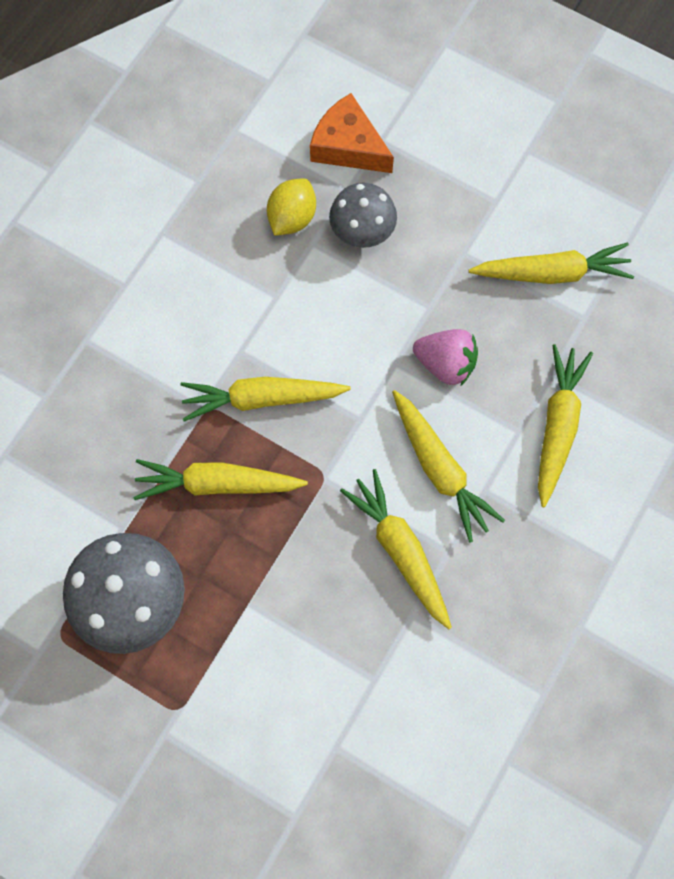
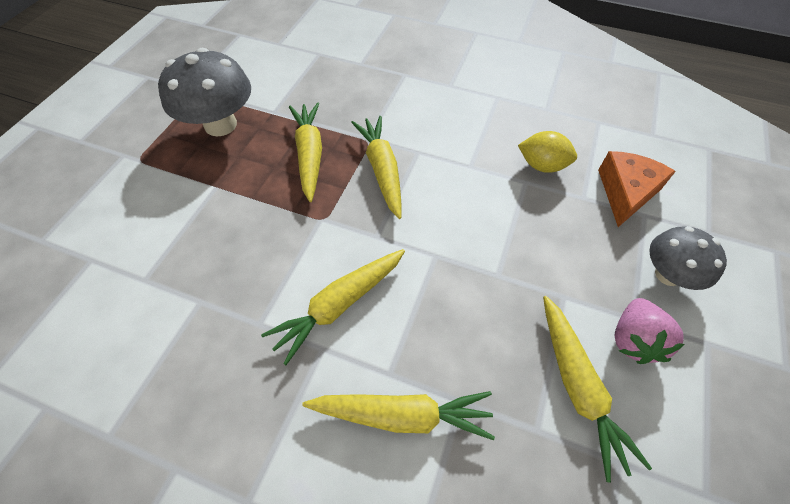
camera: 80 degrees right, 15 degrees down
grey mushroom [329,183,397,248] -> grey mushroom moved to [649,226,727,290]
yellow carrot [340,469,452,629] -> none
pink strawberry [413,329,478,386] -> pink strawberry moved to [614,298,685,364]

